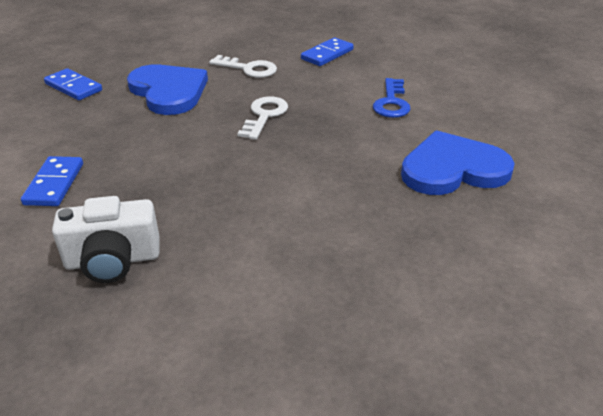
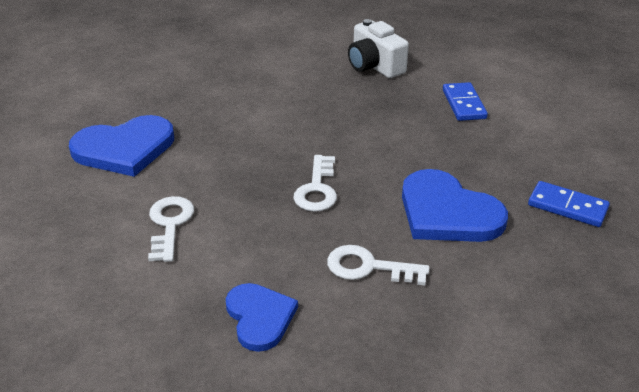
camera: 170 degrees right, 0 degrees up
white camera [52,196,160,283] -> white camera turned 105 degrees counterclockwise [348,19,409,78]
blue domino [301,37,354,66] -> blue heart [226,283,298,352]
blue key [373,78,411,118] -> white key [148,196,194,262]

